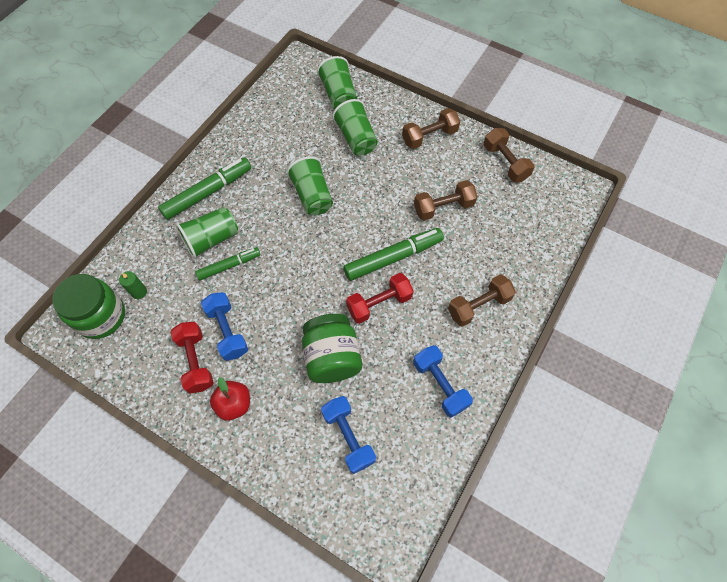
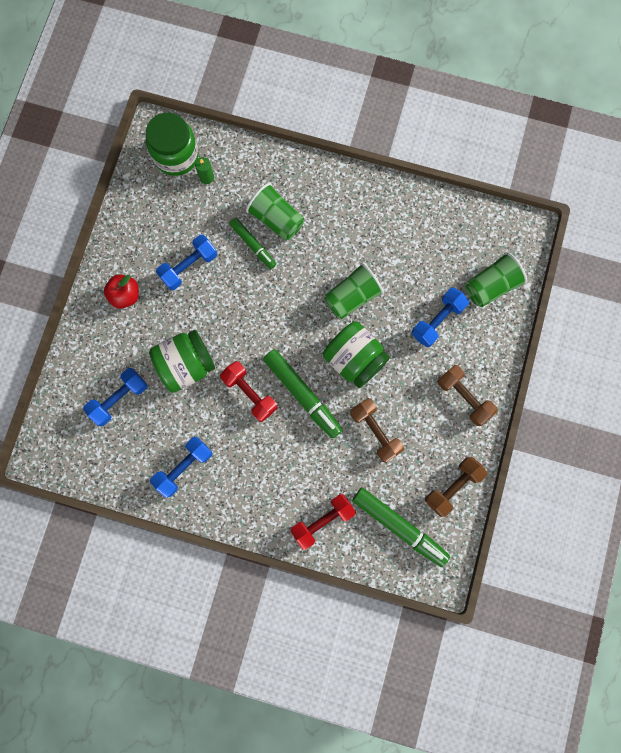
camera: 75 degrees right, 15 degrees up
green marker [158,157,251,220] -> green marker moved to [352,488,450,567]
red dumbbell [171,322,214,394] -> red dumbbell moved to [291,494,356,550]
green cup [332,99,378,155] -> blue dumbbell [412,287,469,347]
brown dumbbell [448,274,516,327] -> none
none -> green jar [323,321,390,388]

